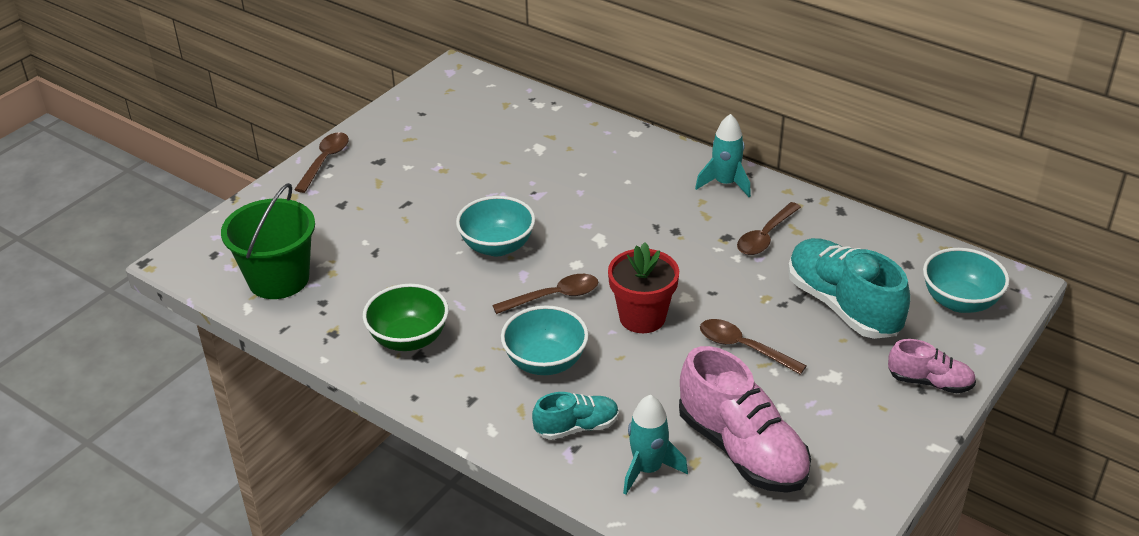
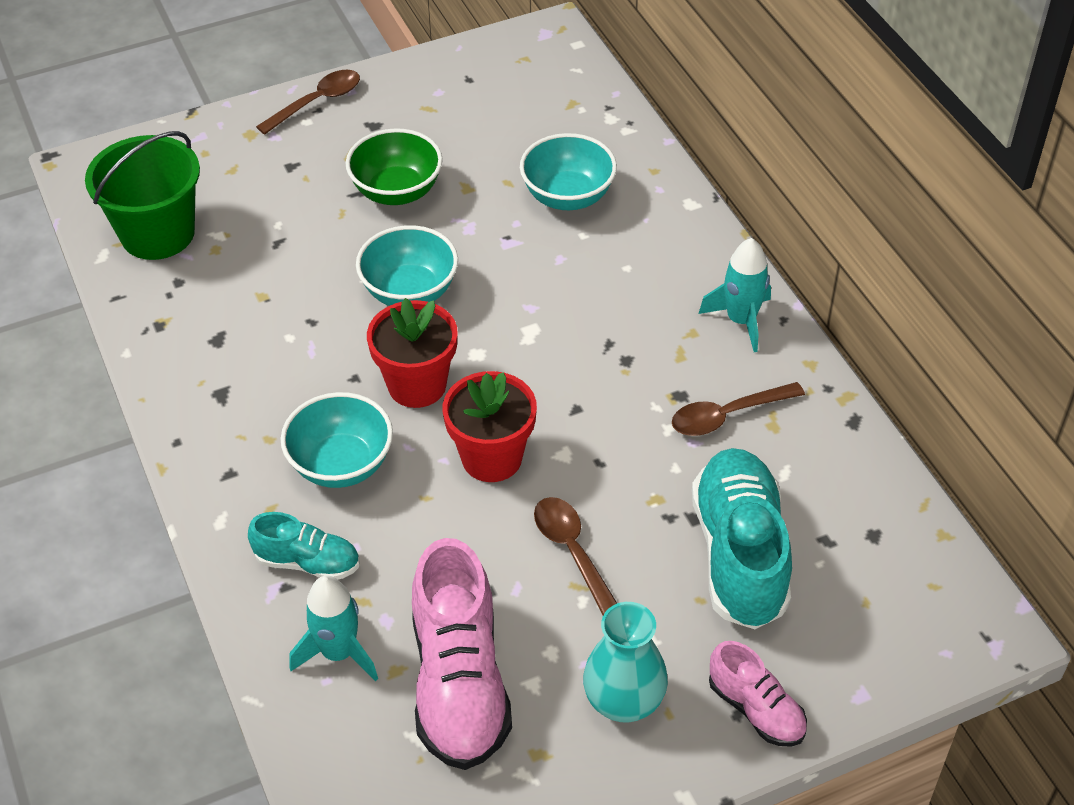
camera: 30 degrees right, 10 degrees up
green bowl [362,284,449,351] -> green bowl moved to [346,128,443,205]
brown spoon [492,274,598,314] -> red flower pot [367,298,458,408]
turquoise bowl [923,248,1010,313] -> turquoise bowl moved to [520,133,617,210]
none -> turquoise vase [583,602,668,722]

